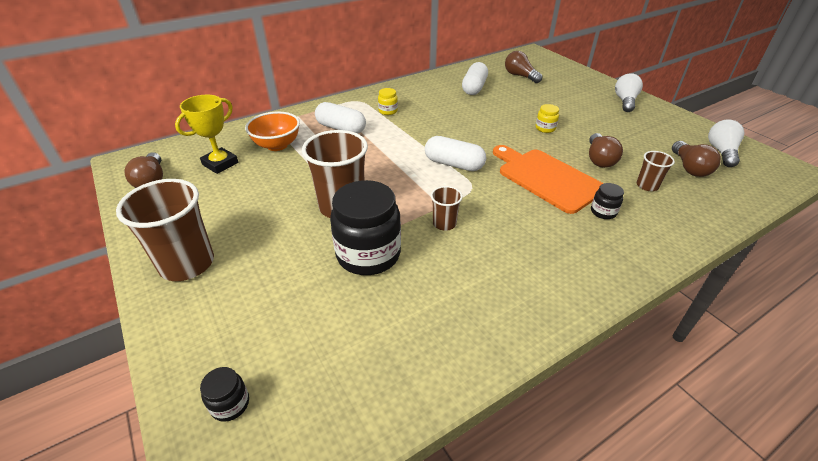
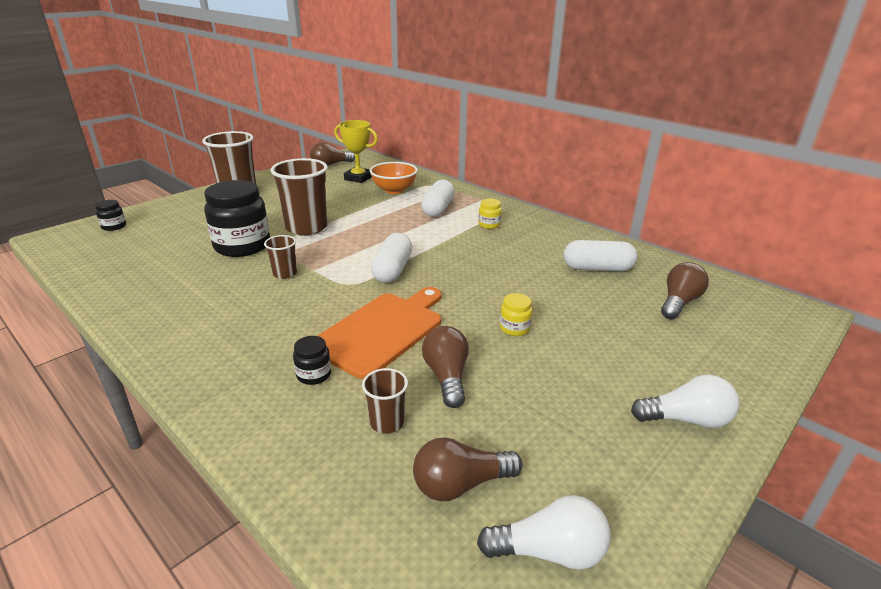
camera: 75 degrees right, 10 degrees down
brown light bulb [589,133,623,168] -> brown light bulb turned 90 degrees clockwise [422,326,469,408]

